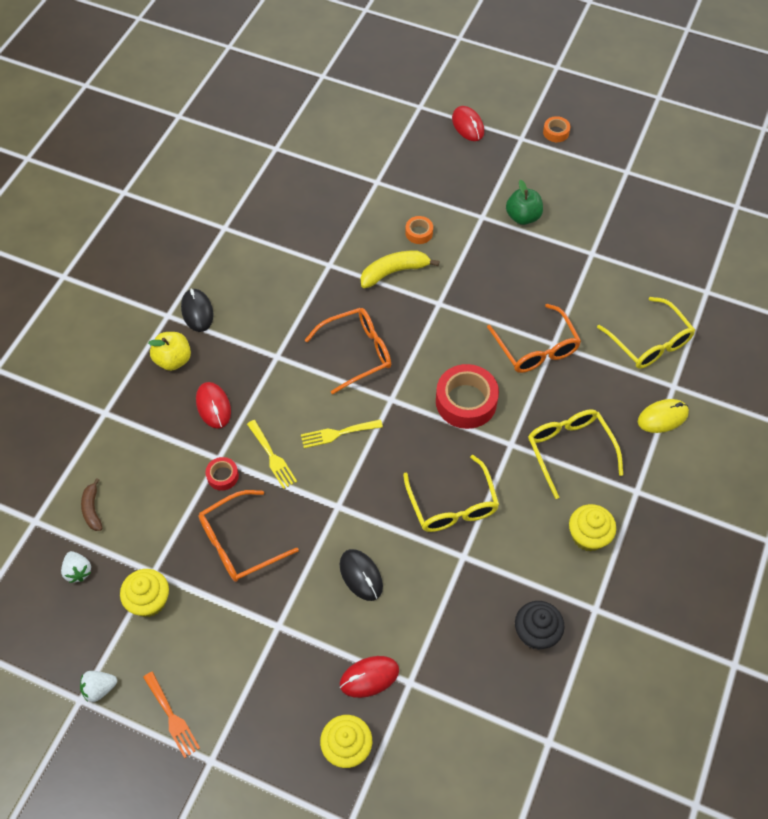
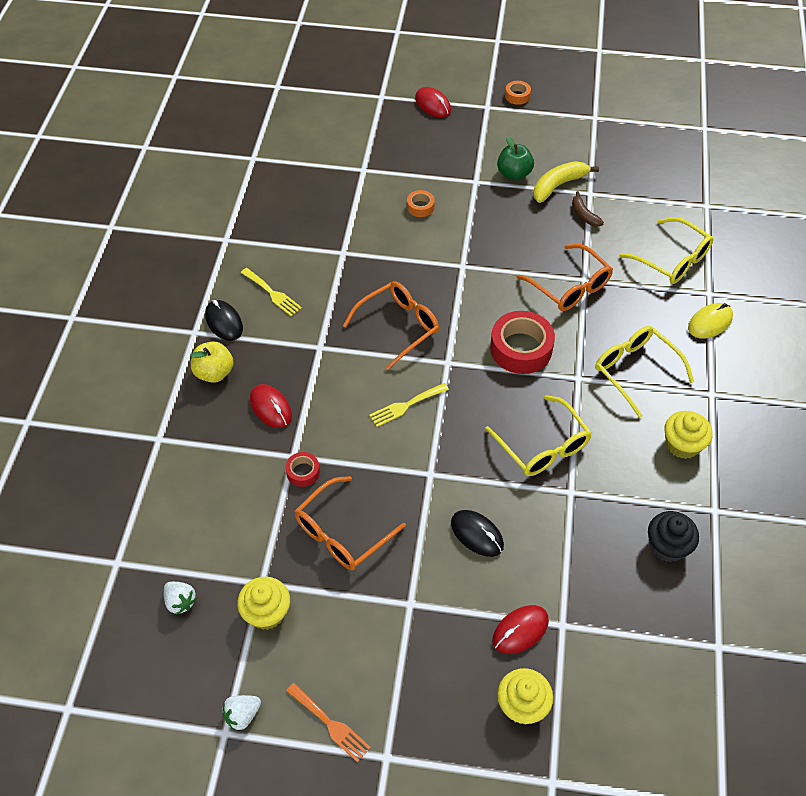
camera: 15 degrees left, 5 degrees down
brown banana [81,478,102,531] -> brown banana moved to [572,191,604,227]
yellow fork [247,420,297,489] -> yellow fork moved to [241,268,302,316]
yellow banana [361,251,440,288] -> yellow banana moved to [533,161,599,203]

